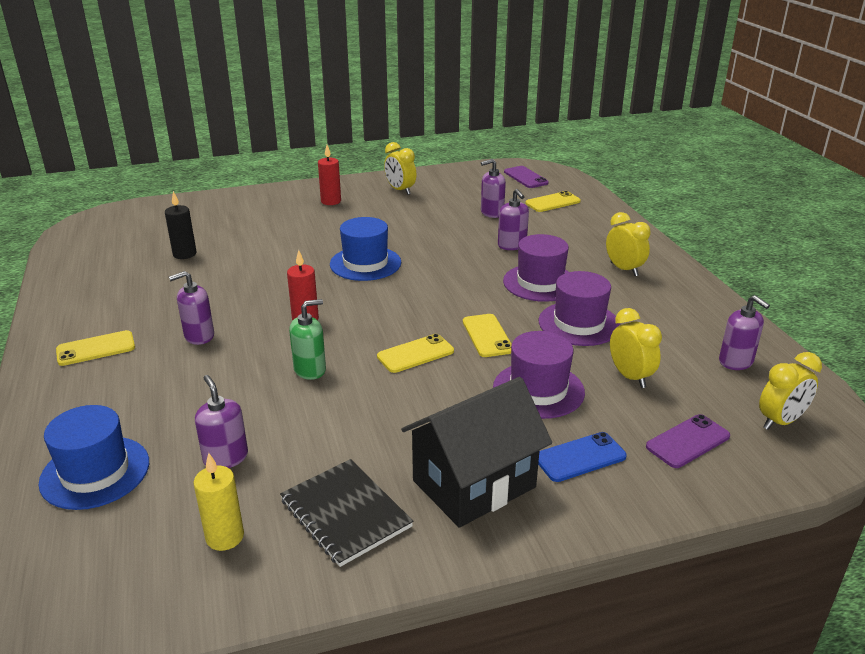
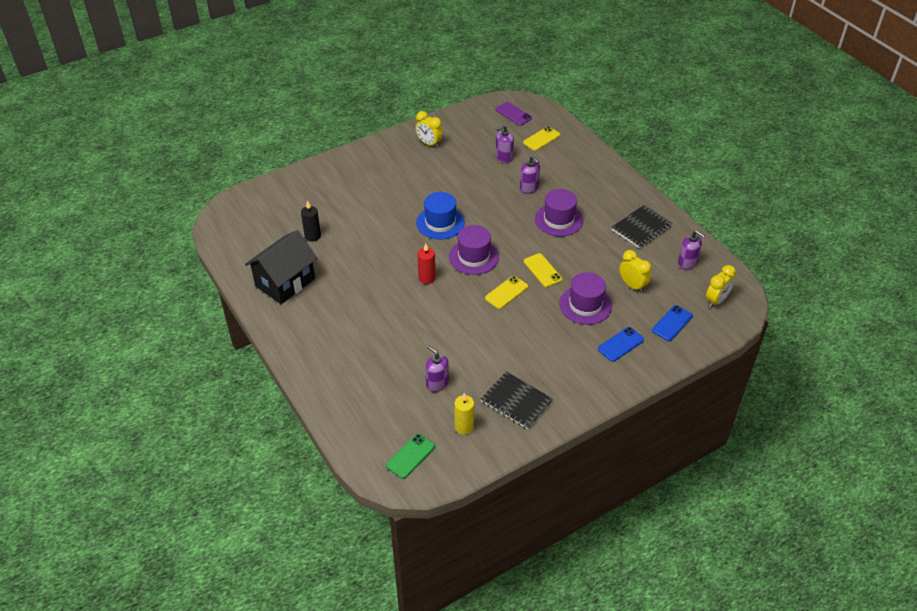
camera: 15 degrees left, 15 degrees up
blue hat [39,405,149,510] -> none
yellow phone [56,330,135,366] -> none
purple soap dispenser [169,271,214,345] -> none
green soap dispenser [289,299,326,380] -> none
red candle [318,145,341,205] -> none
black house [401,377,552,528] -> black house moved to [245,230,317,304]
purple hat [539,271,620,346] -> purple hat moved to [449,225,499,275]
yellow clock [606,212,651,276] -> none
purple phone [646,414,730,468] -> blue phone [652,305,693,341]
none -> green phone [386,434,435,479]
none -> black notebook [611,205,673,249]

